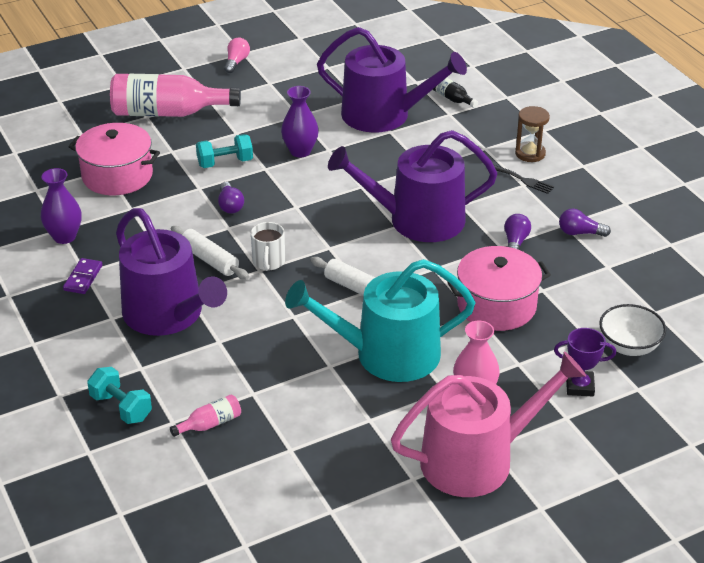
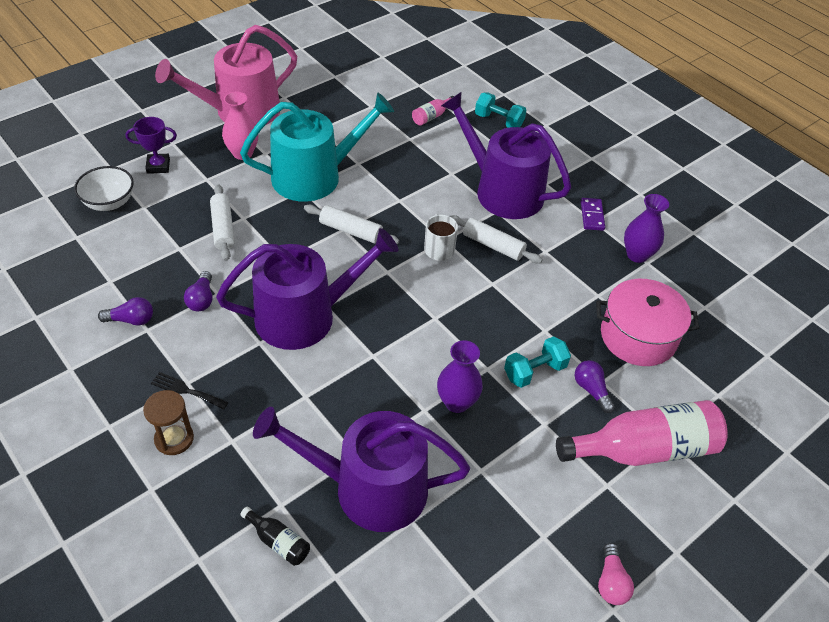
camera: 165 degrees right, 10 degrees up
purple light bulb [218,182,244,214] -> purple light bulb moved to [575,360,615,413]
pink pot [447,246,551,331] -> white rolling pin [210,184,235,261]

